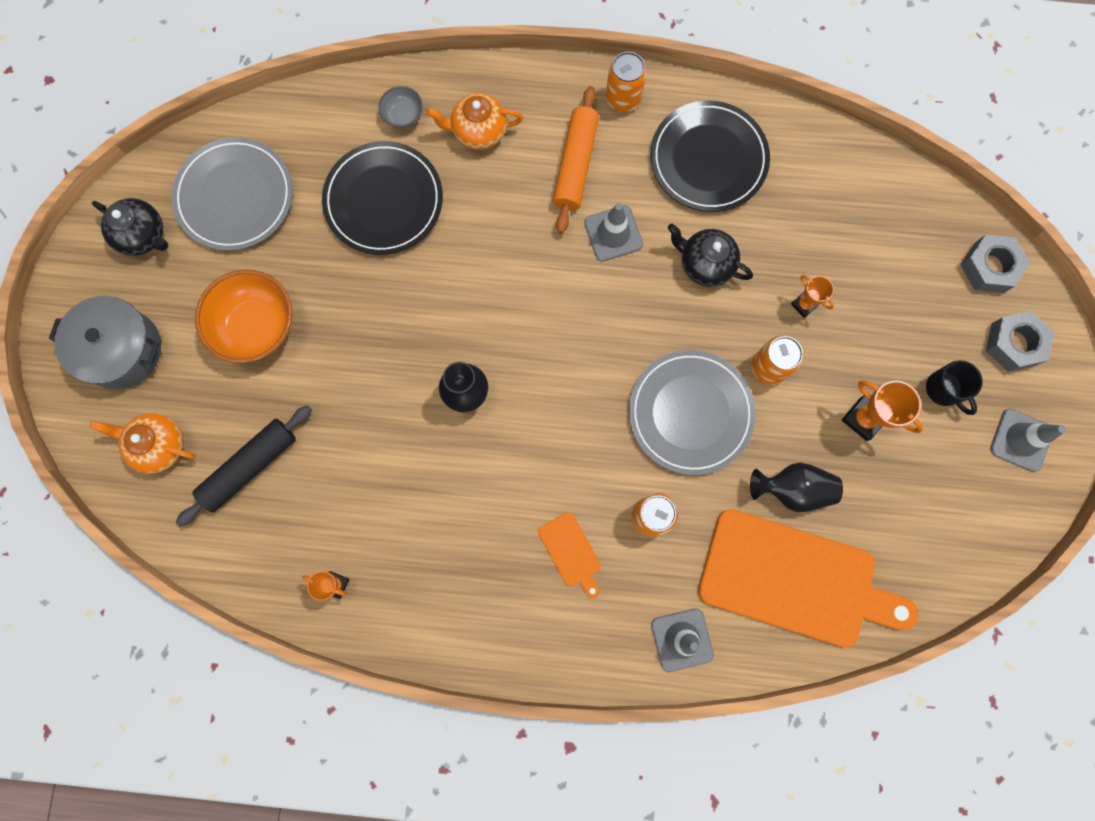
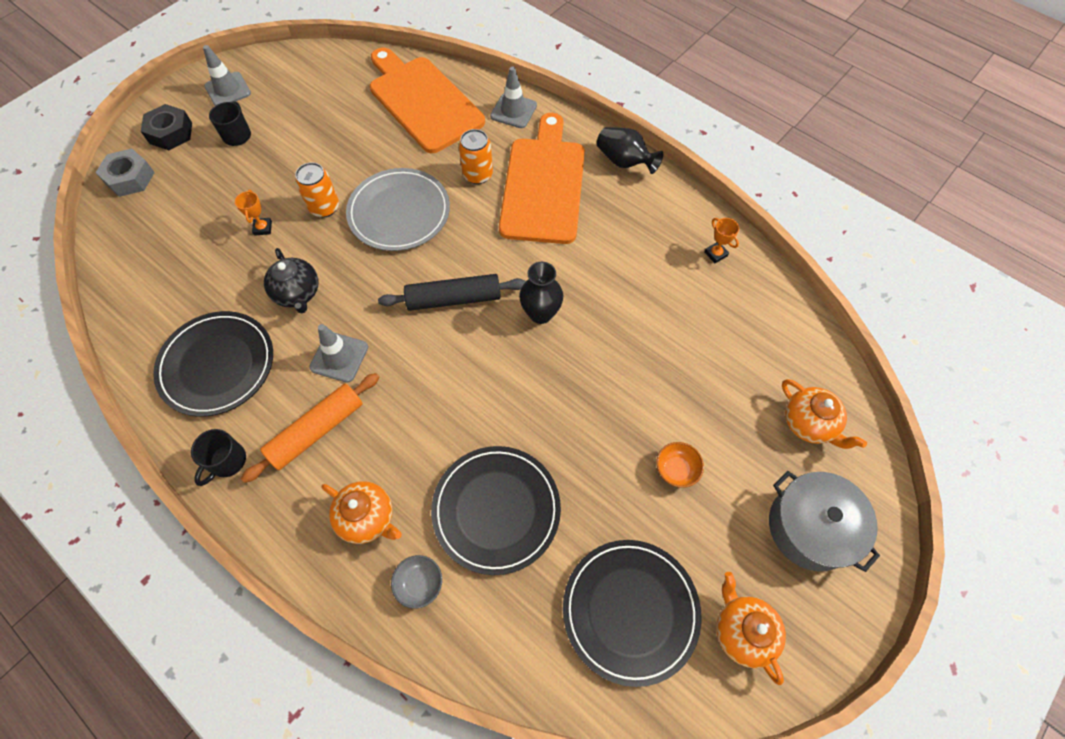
camera: 145 degrees left, 15 degrees down
black teapot [92,198,168,256] -> orange teapot [716,572,786,685]
grey plate [171,137,293,251] -> black plate [563,540,701,687]
black rolling pin [176,405,312,527] -> black rolling pin moved to [378,274,526,311]
orange bowl [195,269,292,363] -> orange bowl [656,442,704,488], size x0.49
orange cutting board [538,512,601,598] -> orange cutting board [499,113,585,244], size x2.42
orange can [606,52,647,112] -> black mug [191,429,246,486]
black vase [750,462,843,512] -> black vase moved to [597,127,663,174]
orange trophy [842,380,923,441] -> none
grey nut [986,311,1054,372] -> black nut [141,104,192,150]

